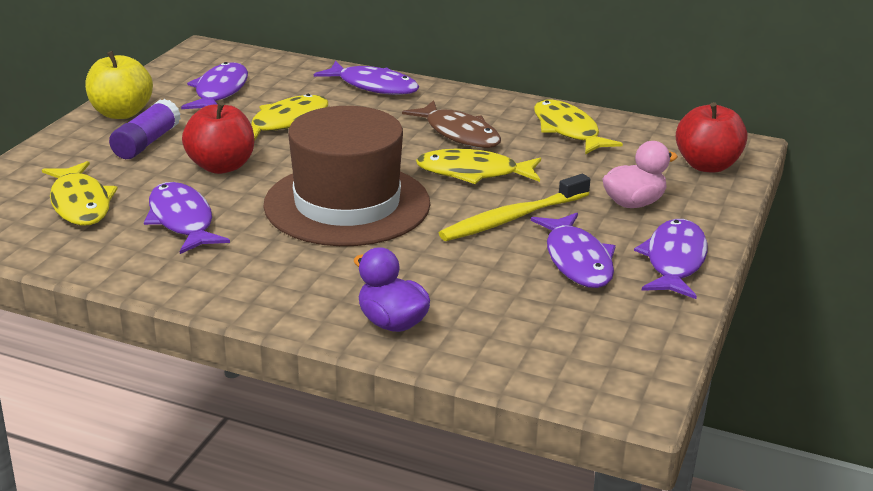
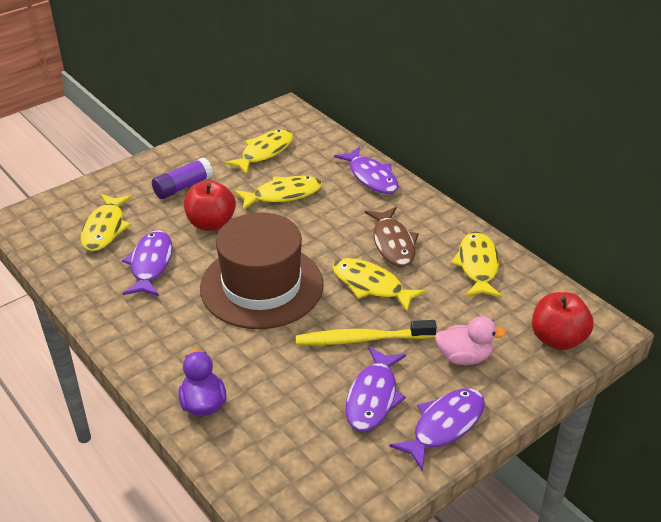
camera: 30 degrees right, 10 degrees up
yellow apple [85,51,153,119] -> none
purple fish [181,62,248,109] -> yellow fish [224,129,293,175]

